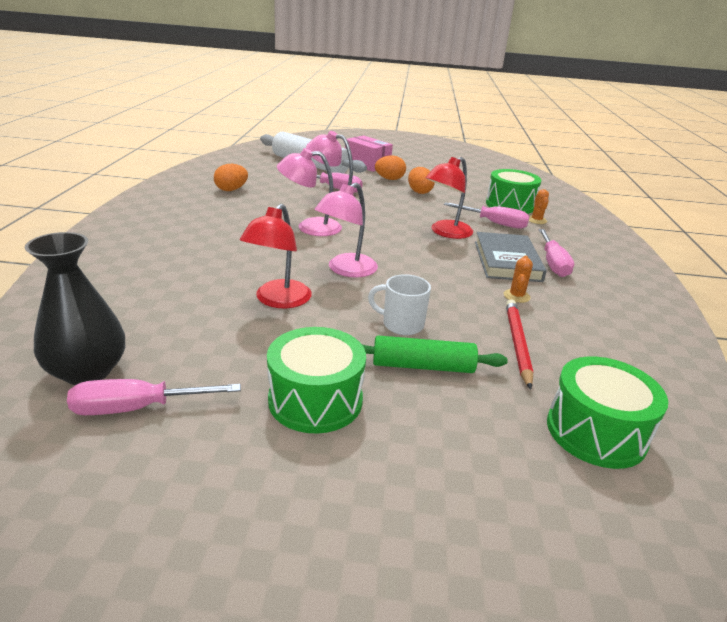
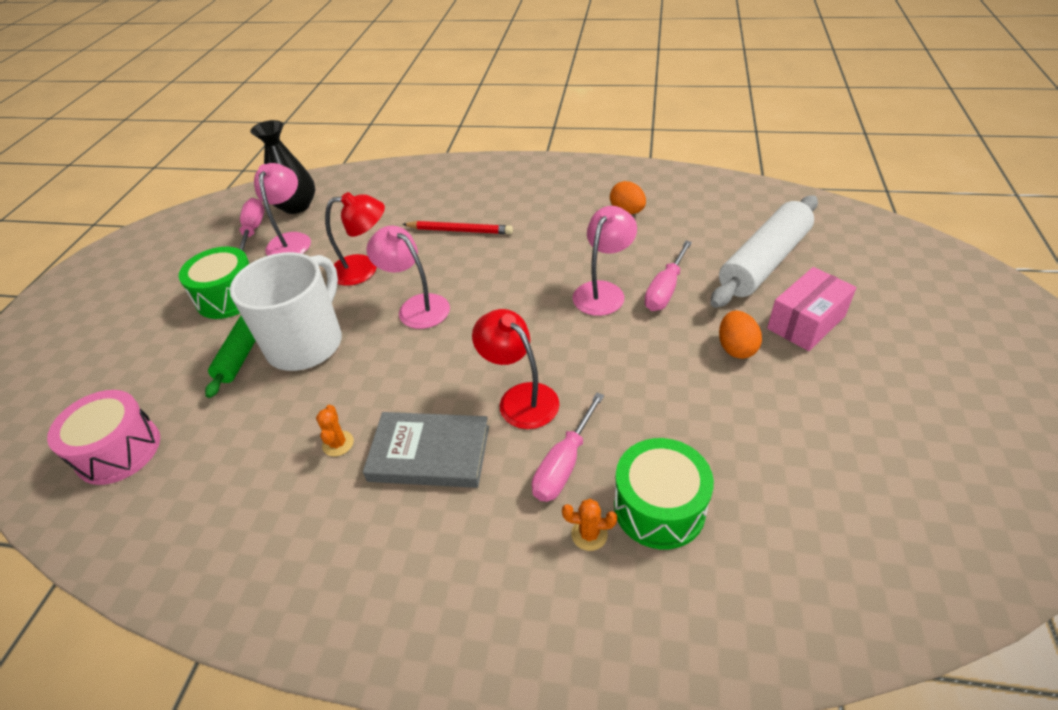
camera: 100 degrees right, 15 degrees up
red lamp [240,204,312,308] -> red lamp turned 150 degrees clockwise [325,192,385,286]
pink lamp [277,148,342,236] -> pink lamp moved to [254,163,311,256]
white mug [368,274,431,335] -> white mug [230,252,342,371], size x2.04
orange egg [408,167,435,194] -> none
orange cactus [504,256,533,303] -> orange cactus turned 60 degrees clockwise [316,405,354,457]
red pencil [506,299,533,390] -> red pencil moved to [402,221,513,234]
pink screwdriver [538,229,574,277] -> none
green drum [547,356,668,469] -> pink drum [47,390,160,485]

